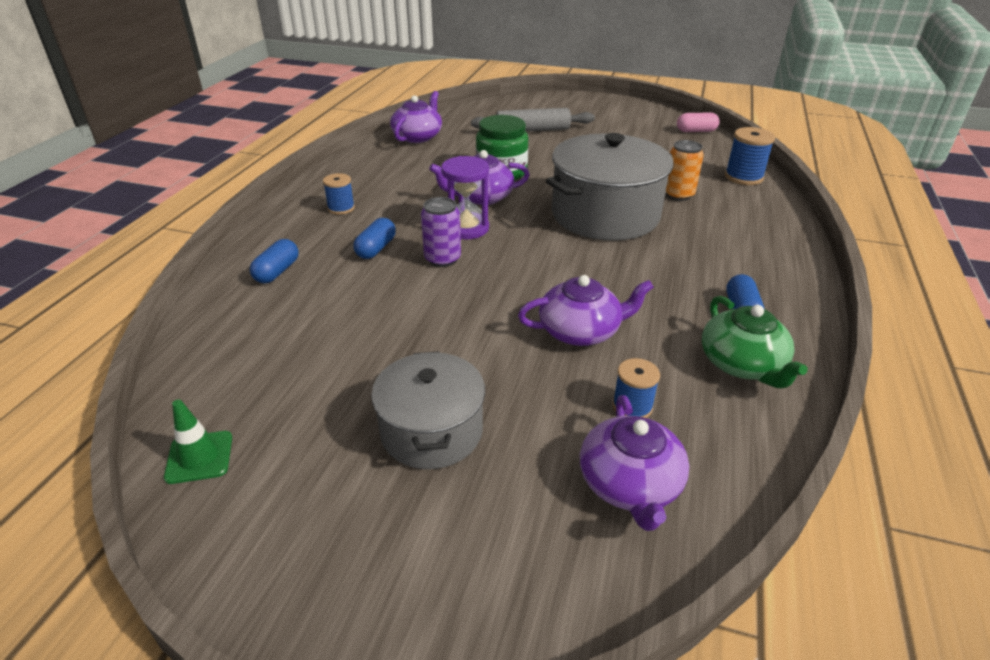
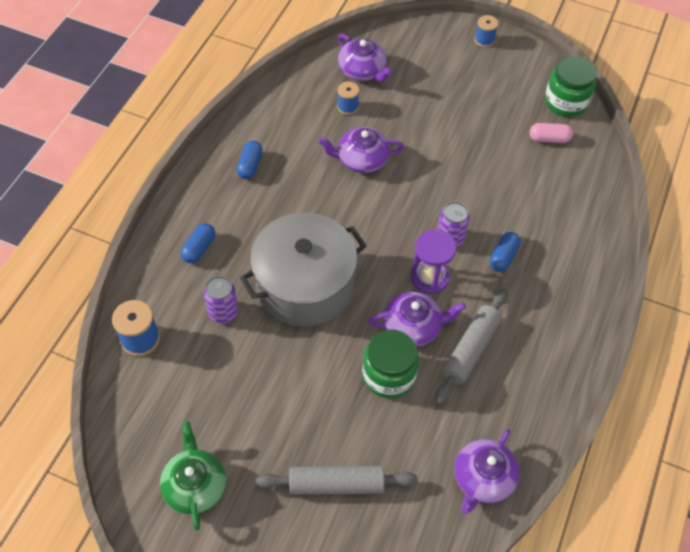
camera: 175 degrees left, 20 degrees up
green traffic cone [164,400,232,484] -> green jar [545,56,597,117]
blue capsule [250,239,299,283] -> blue capsule moved to [181,223,215,263]
blue spool [323,173,355,215] -> blue spool moved to [475,15,498,47]
grey pot [371,351,485,469] -> none
purple teapot [580,395,689,531] -> purple teapot turned 135 degrees clockwise [338,34,393,82]
orange can [666,140,704,201] -> purple can [203,276,238,324]
pink capsule [677,112,720,132] -> pink capsule moved to [530,123,573,143]
green teapot [702,296,808,388] -> green teapot moved to [160,421,226,531]
none -> grey rolling pin [435,288,508,404]

